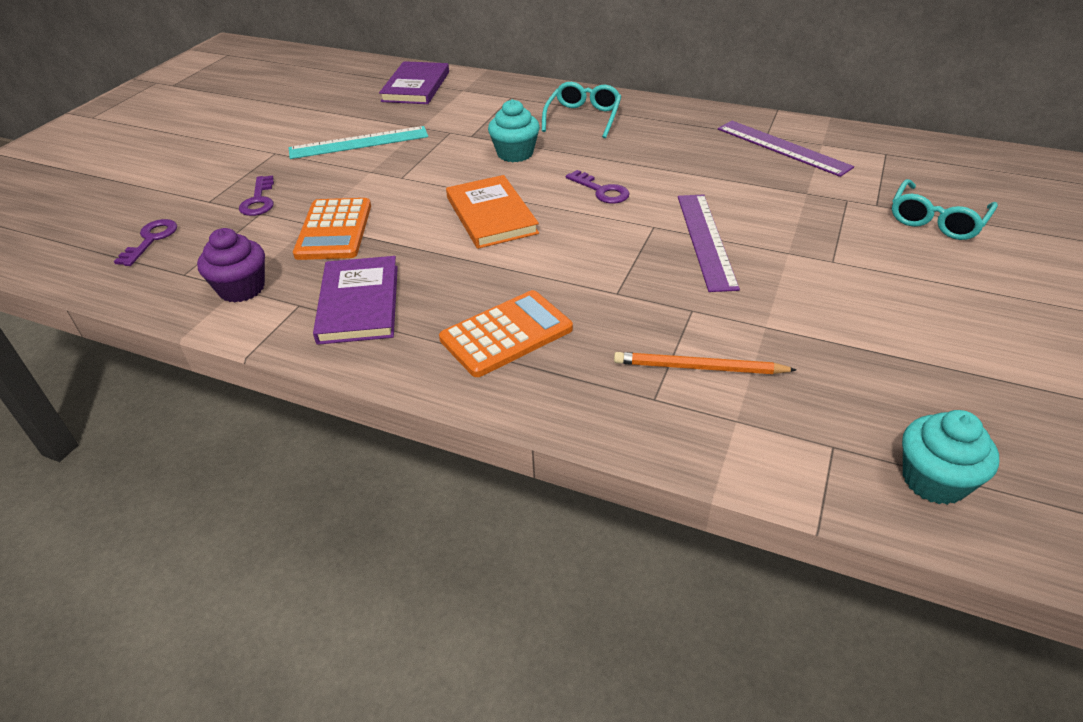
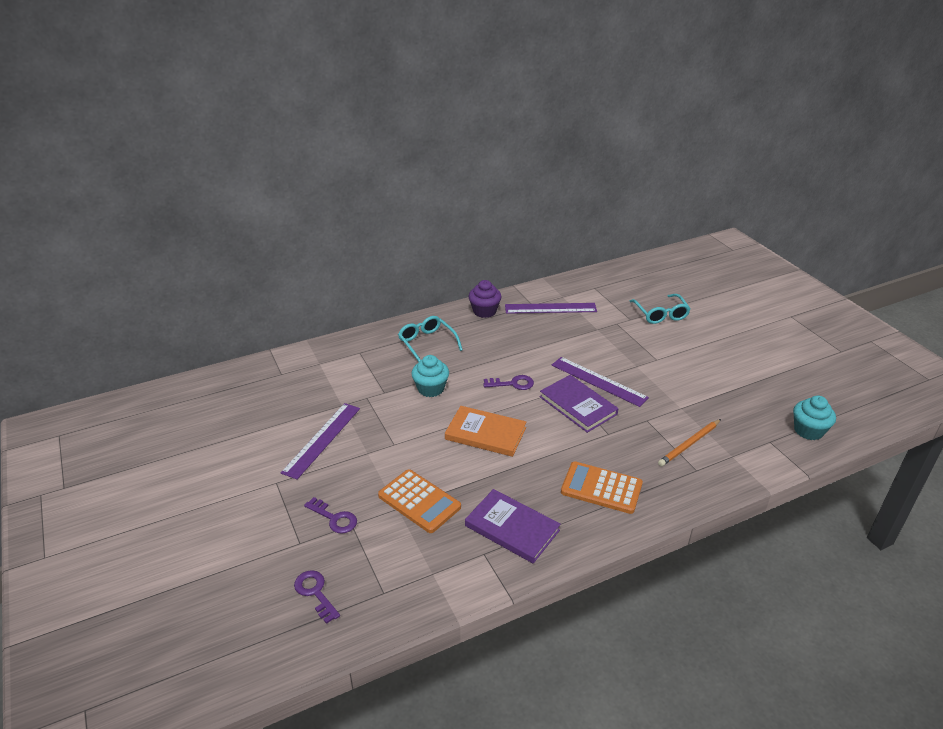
camera: 50 degrees left, 5 degrees down
purple cupcake [197,228,265,302] -> purple cupcake moved to [468,280,502,318]
turquoise ruler [289,126,428,159] -> purple ruler [281,403,360,480]
purple book [379,61,449,104] -> purple book moved to [540,375,619,433]
orange calculator [439,290,573,377] -> orange calculator turned 75 degrees counterclockwise [561,461,643,514]

